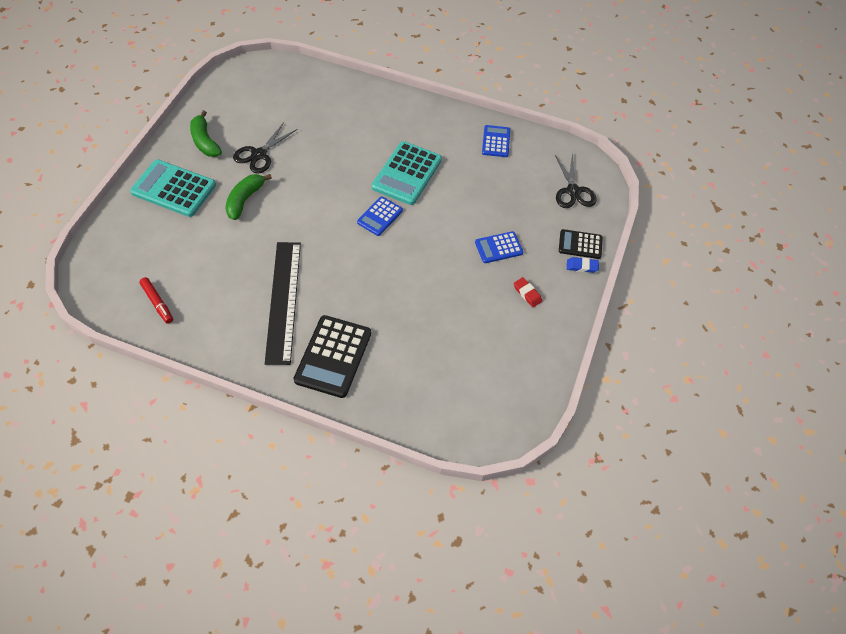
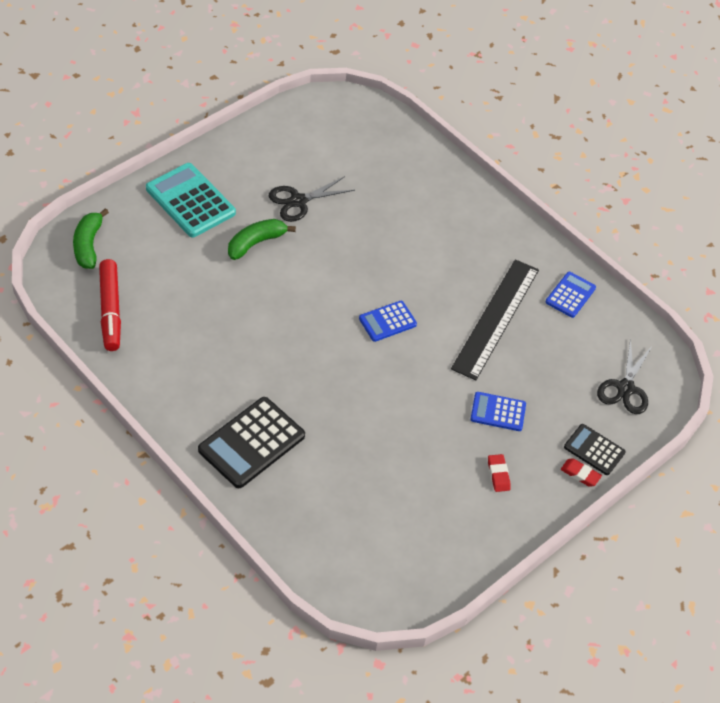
camera: 25 degrees right, 5 degrees down
red marker [139,277,173,324] -> red marker [99,259,121,351], size x1.62
green banana [190,110,222,157] -> green banana moved to [73,208,109,269]
black ruler [265,242,301,365] -> black ruler moved to [451,259,539,380]
turquoise calculator [372,141,442,205] -> none
blue eraser [567,257,599,273] -> red eraser [561,458,602,487]

